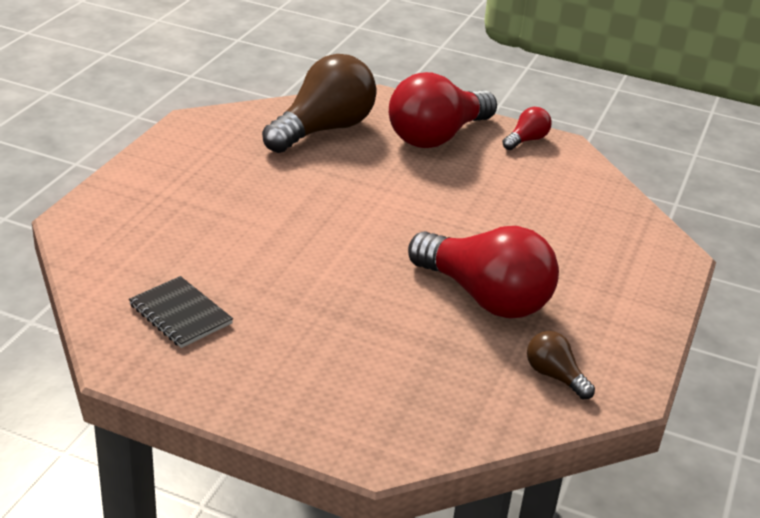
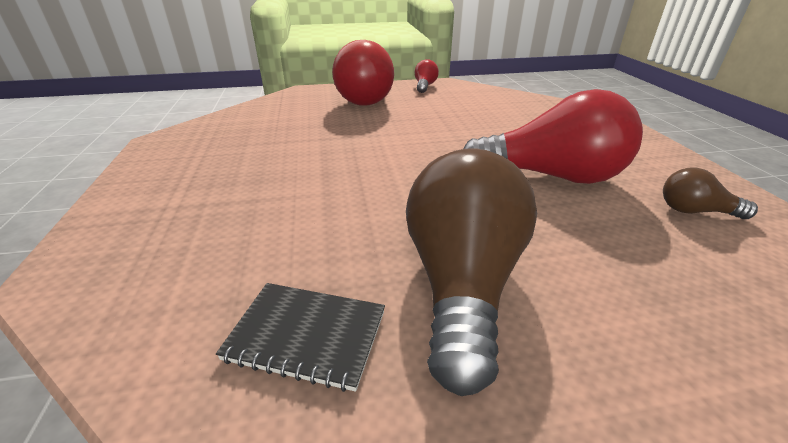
camera: 30 degrees left, 0 degrees up
brown light bulb [262,54,377,153] -> brown light bulb moved to [406,148,537,396]

